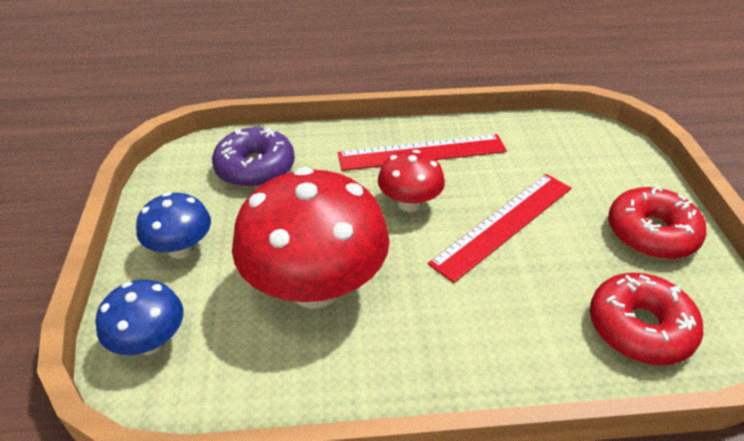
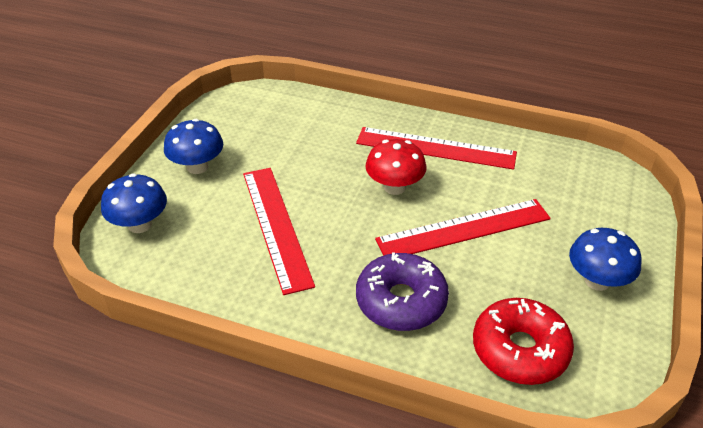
camera: 25 degrees right, 0 degrees up
purple donut [212,127,295,188] -> purple donut moved to [356,252,449,331]
red mushroom [232,167,390,309] -> red ruler [243,168,315,295]
red donut [608,185,706,259] -> blue mushroom [569,228,641,291]

